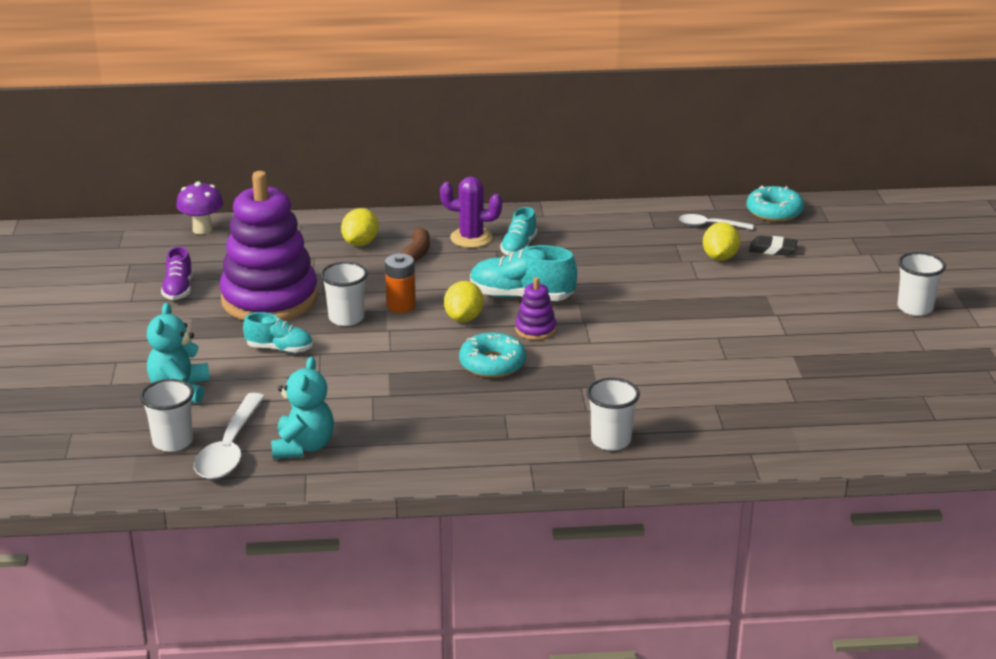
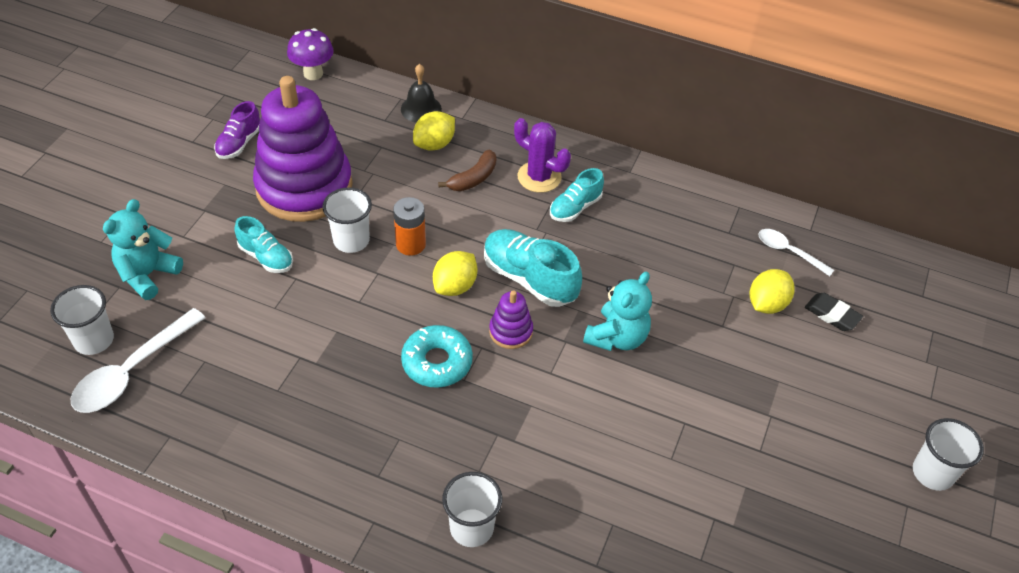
camera: 25 degrees right, 20 degrees up
turquoise teddy bear [271,357,334,459] -> turquoise teddy bear moved to [583,272,652,351]
turquoise donut [747,186,804,222] -> none
none -> black bell [401,64,442,123]

